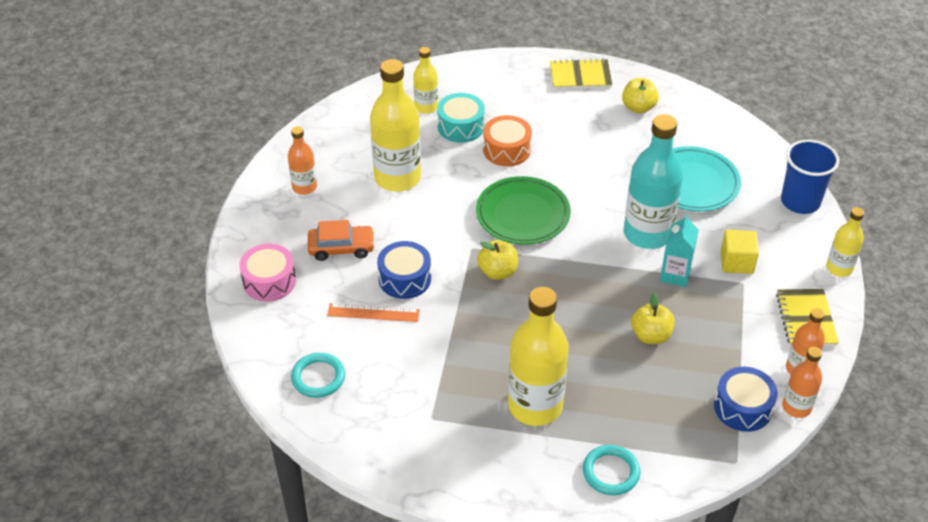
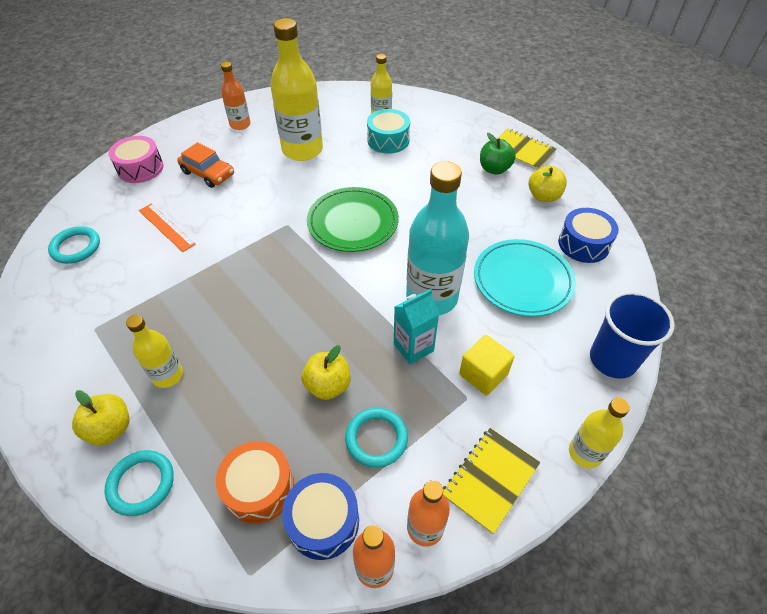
camera: 40 degrees right, 5 degrees up
blue drum [377,241,431,299] -> blue drum moved to [558,208,619,263]
yellow apple [477,240,518,280] -> yellow apple moved to [72,390,130,446]
orange drum [483,115,532,166] -> orange drum moved to [216,441,294,524]
yellow bottle [508,287,569,426] -> yellow bottle [126,315,183,388], size x0.53
none -> turquoise ring [345,408,408,468]
none -> green apple [480,133,516,175]

